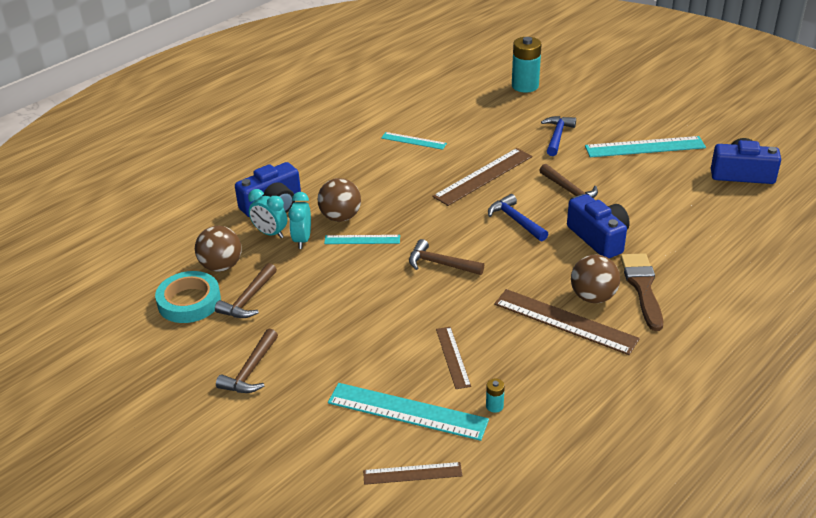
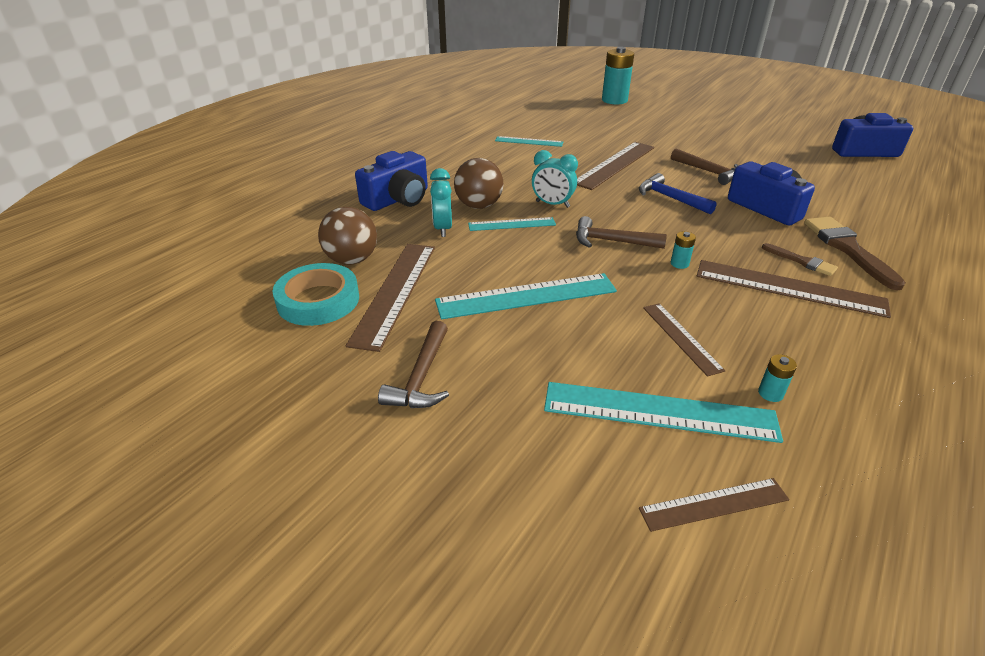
camera: 10 degrees left, 0 degrees up
brown hammer [215,263,277,318] -> brown ruler [346,244,435,352]
turquoise clock [248,189,287,238] -> turquoise clock moved to [532,150,578,208]
blue hammer [541,116,576,156] -> none
brown ball [571,255,620,303] -> brown brush [762,243,838,276]
turquoise ruler [585,136,706,157] -> turquoise ruler moved to [435,273,617,319]
none -> turquoise battery [671,231,696,269]

